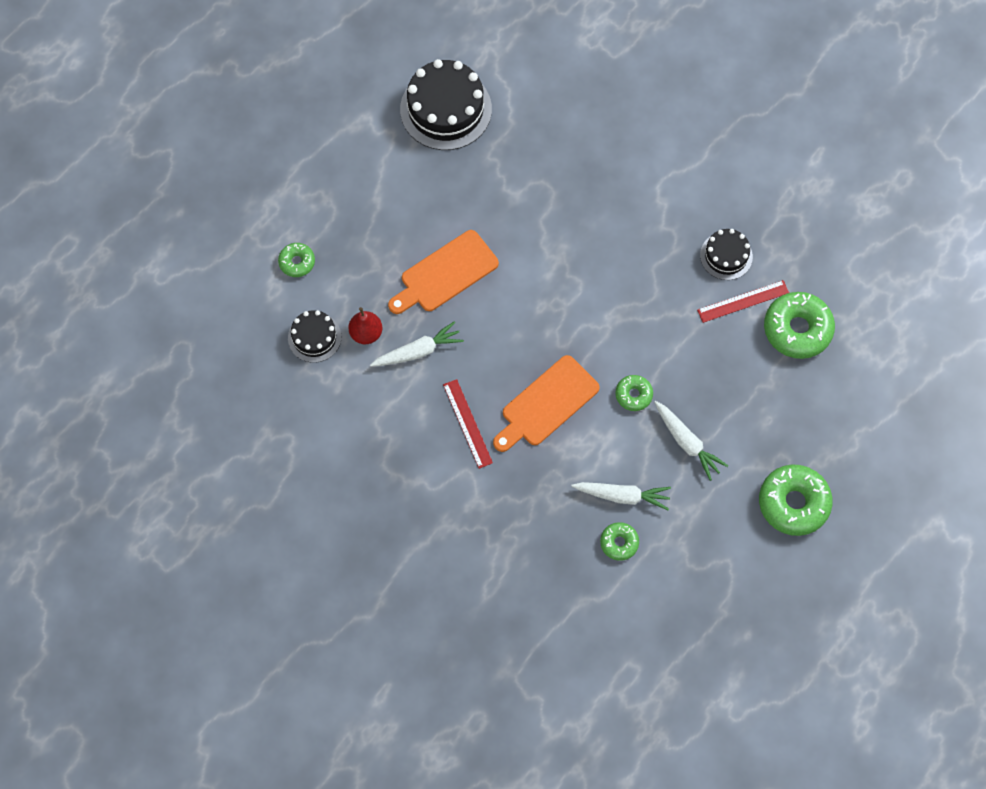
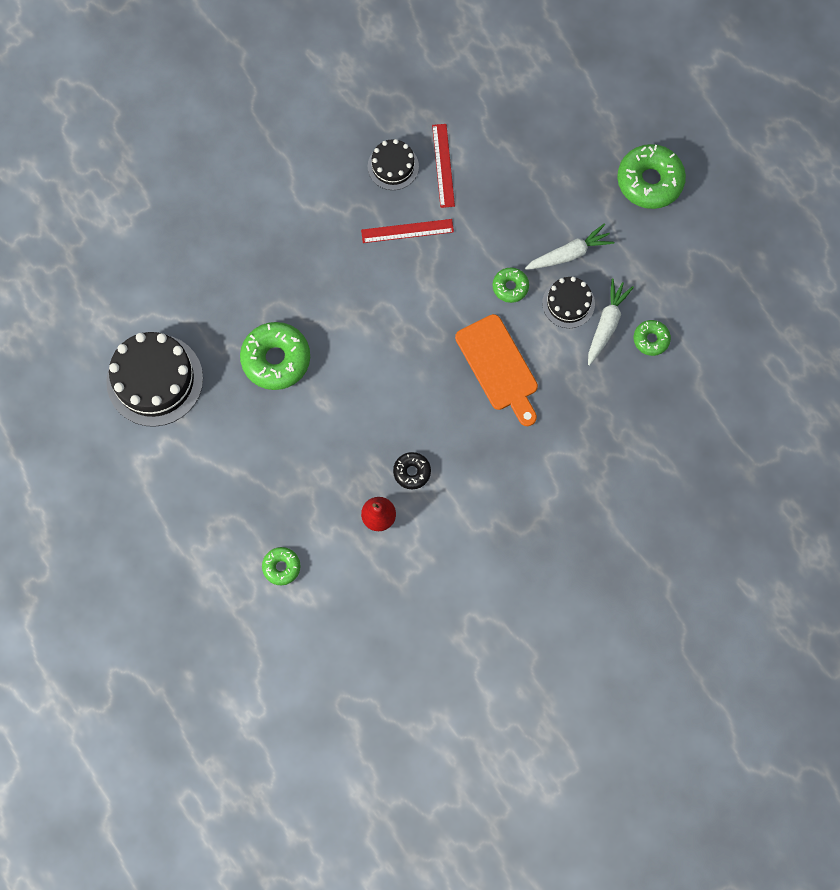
camera: 75 degrees left, 5 degrees up
black cake [288,310,341,363] -> black cake moved to [542,277,595,328]
white carrot [370,321,464,367] -> black donut [393,452,431,489]
orange cutting board [388,230,499,314] -> none
red ruler [443,379,493,469] -> red ruler moved to [361,219,454,243]
green donut [764,292,835,359] -> green donut moved to [240,322,310,390]

